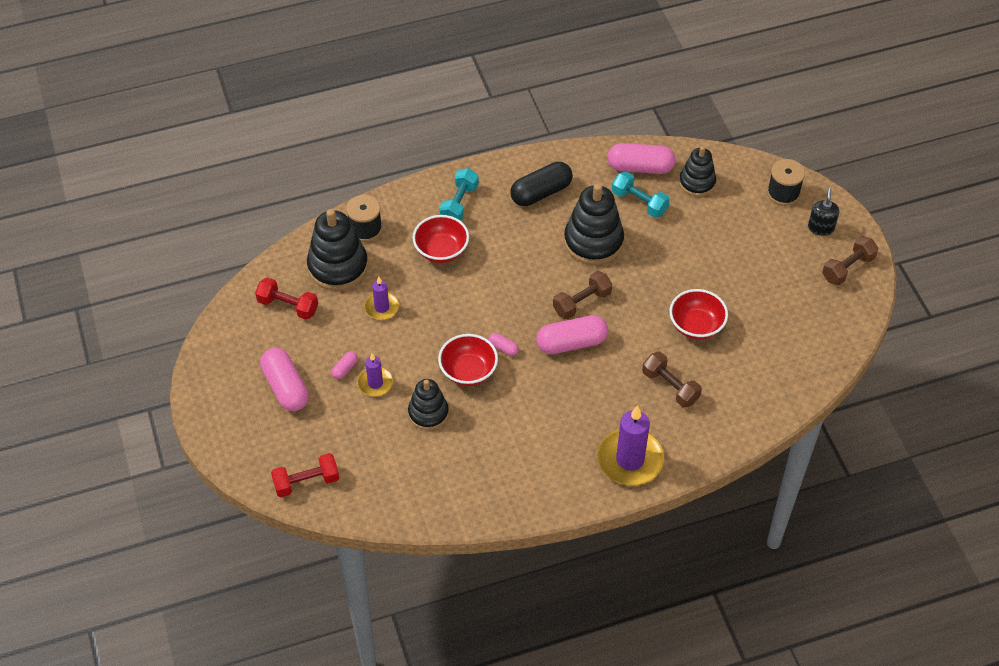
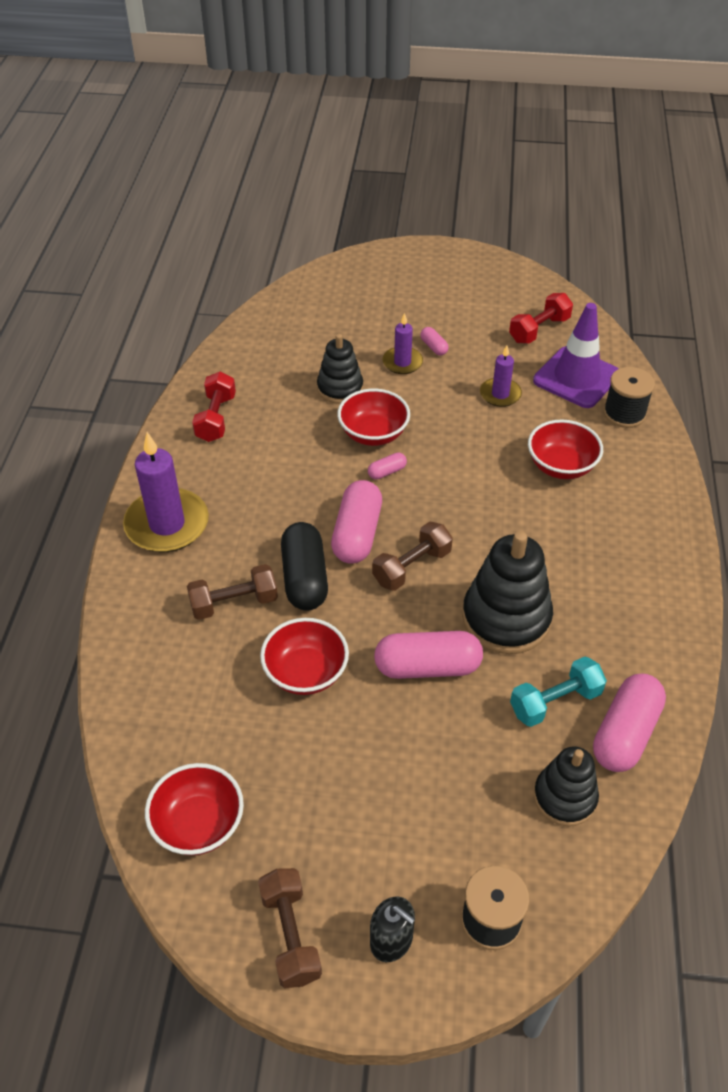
camera: 115 degrees right, 5 degrees down
pink capsule [260,348,309,411] -> pink capsule moved to [374,631,483,679]
red dumbbell [271,453,339,497] -> red dumbbell moved to [192,372,236,442]
black stacking toy [307,209,368,291] -> purple traffic cone [533,303,619,408]
turquoise dumbbell [439,168,479,221] -> none
black capsule [510,162,573,206] -> black capsule moved to [281,522,328,611]
brown dumbbell [553,271,612,319] -> brown dumbbell turned 60 degrees clockwise [372,522,453,591]
none -> red bowl [145,763,244,855]

